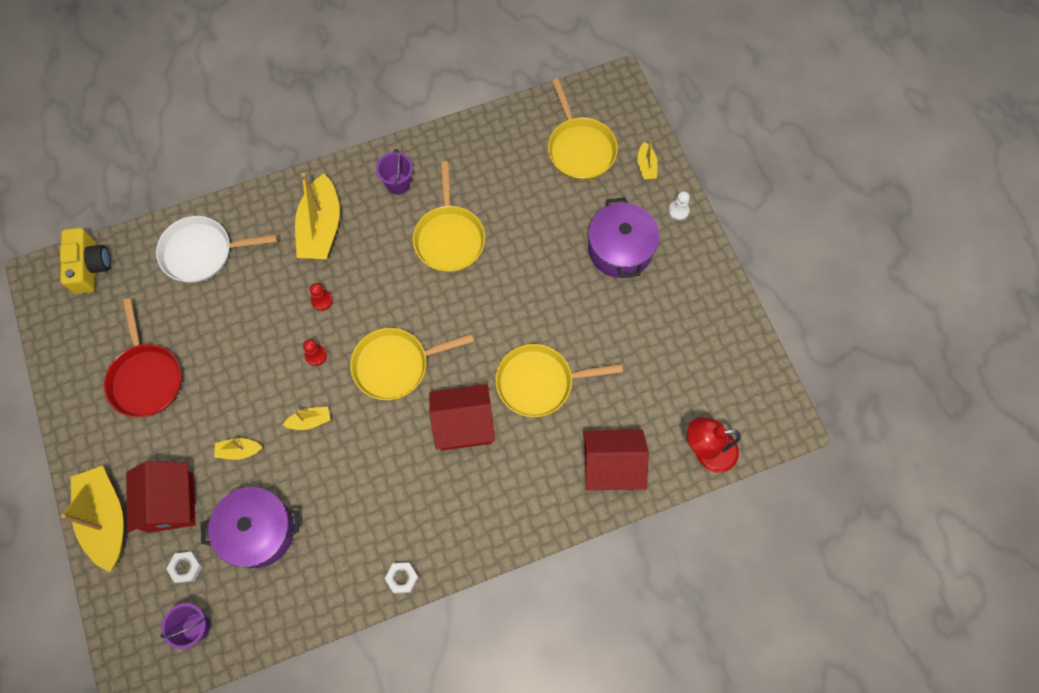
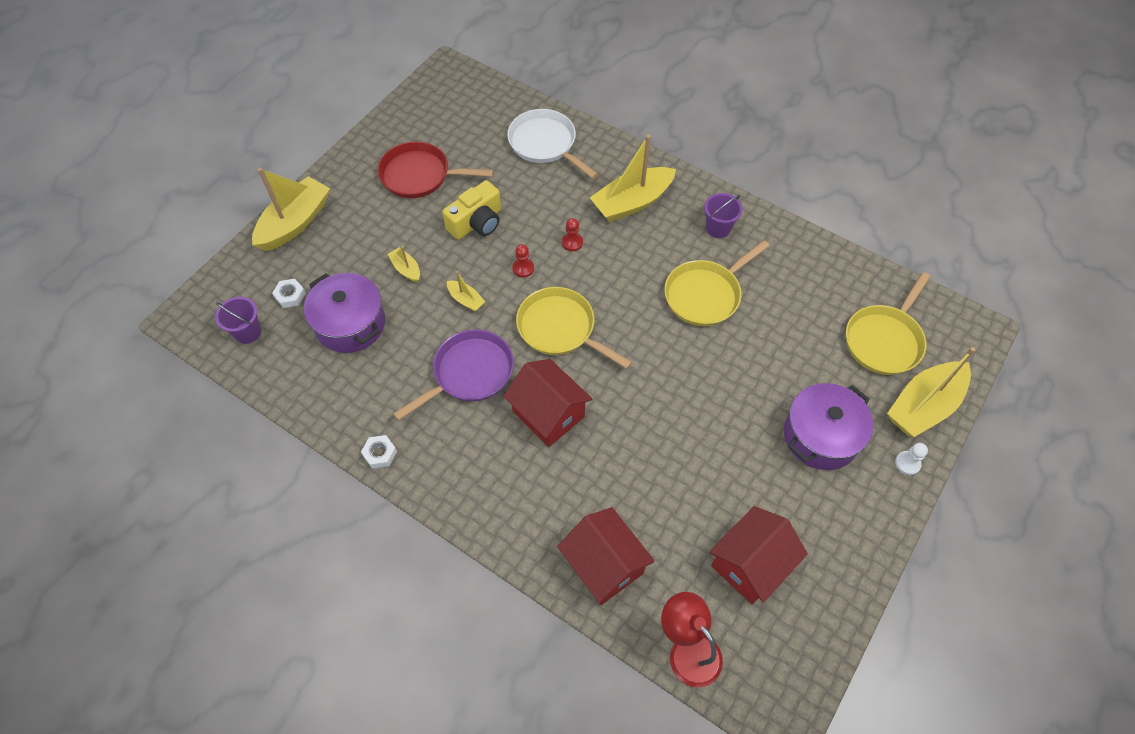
camera: 55 degrees right, 10 degrees down
yellow camera [60,228,111,294] -> yellow camera moved to [442,180,501,240]
red pan [104,298,182,418] -> red pan turned 60 degrees clockwise [378,141,494,198]
red house [126,461,196,533] -> red house moved to [709,506,808,604]
yellow pan [495,344,623,417] -> none
yellow boat [638,140,658,180] -> yellow boat [887,347,976,437], size x2.15
none -> purple pan [393,329,514,421]

